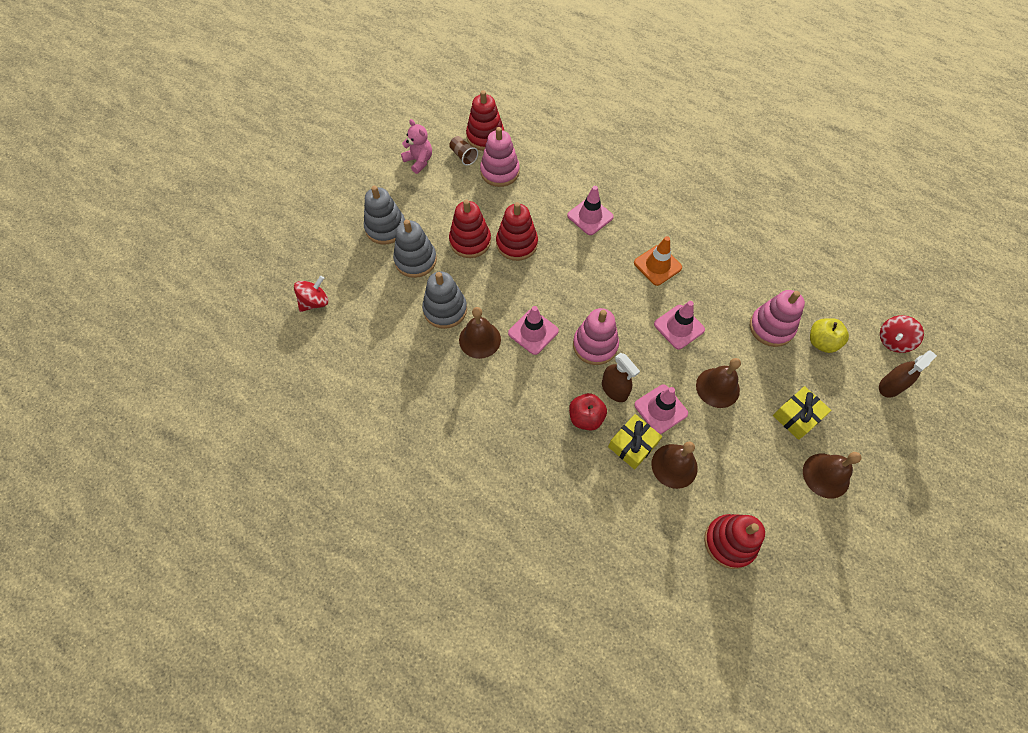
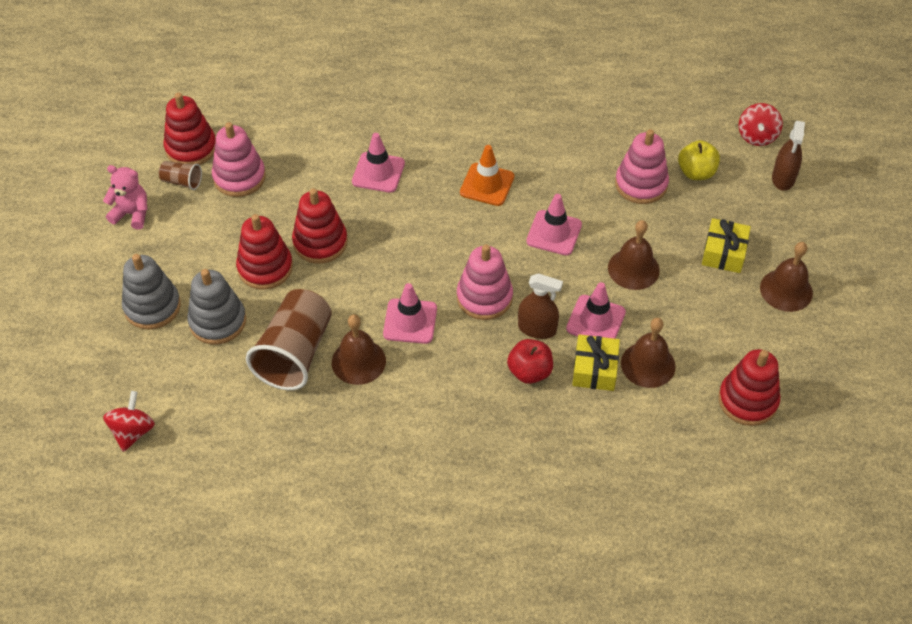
camera: 35 degrees left, 10 degrees down
grey stacking toy [422,272,467,329] -> brown cup [246,289,332,390]

